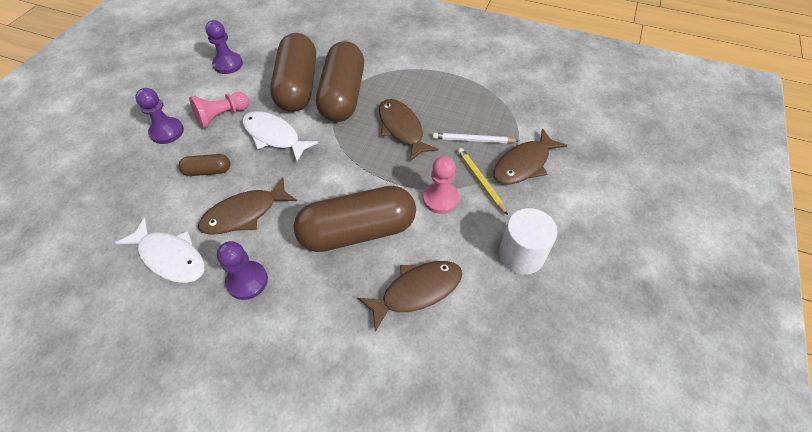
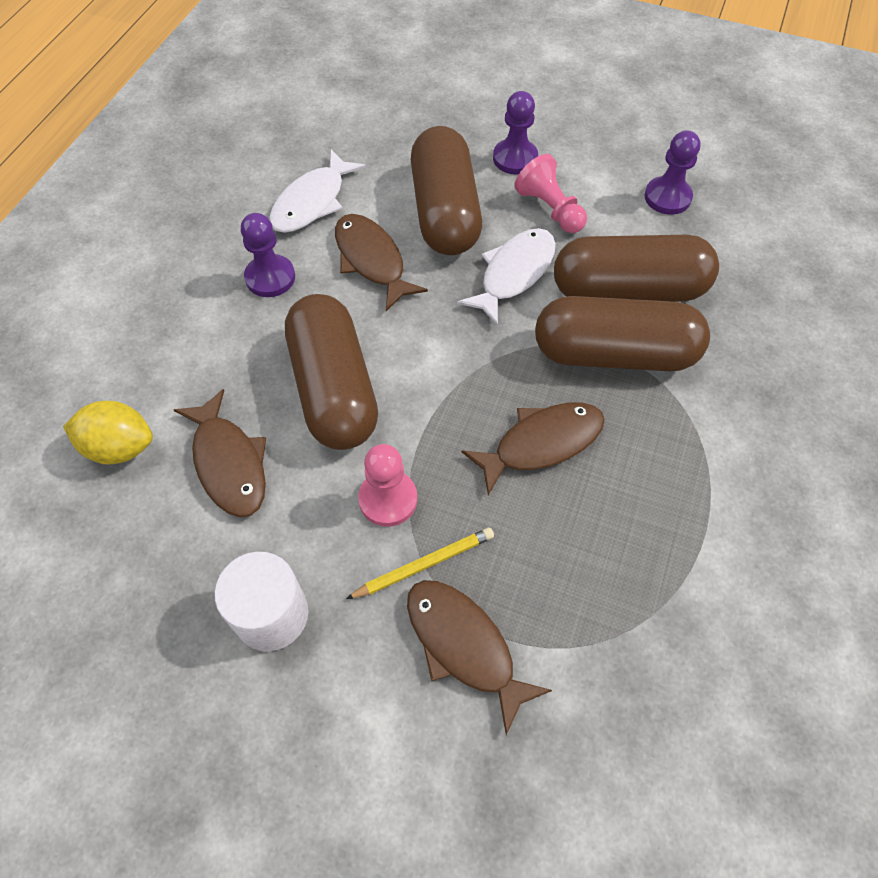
camera: 90 degrees right, 5 degrees up
brown capsule [179,154,230,176] -> brown capsule [411,126,482,255], size x2.23
white pencil [433,133,519,143] -> none
none -> yellow lemon [63,401,153,464]

